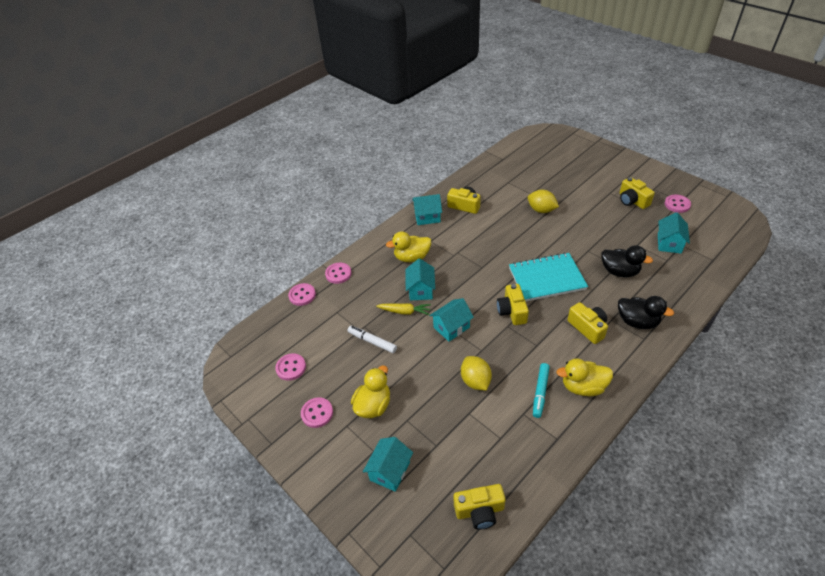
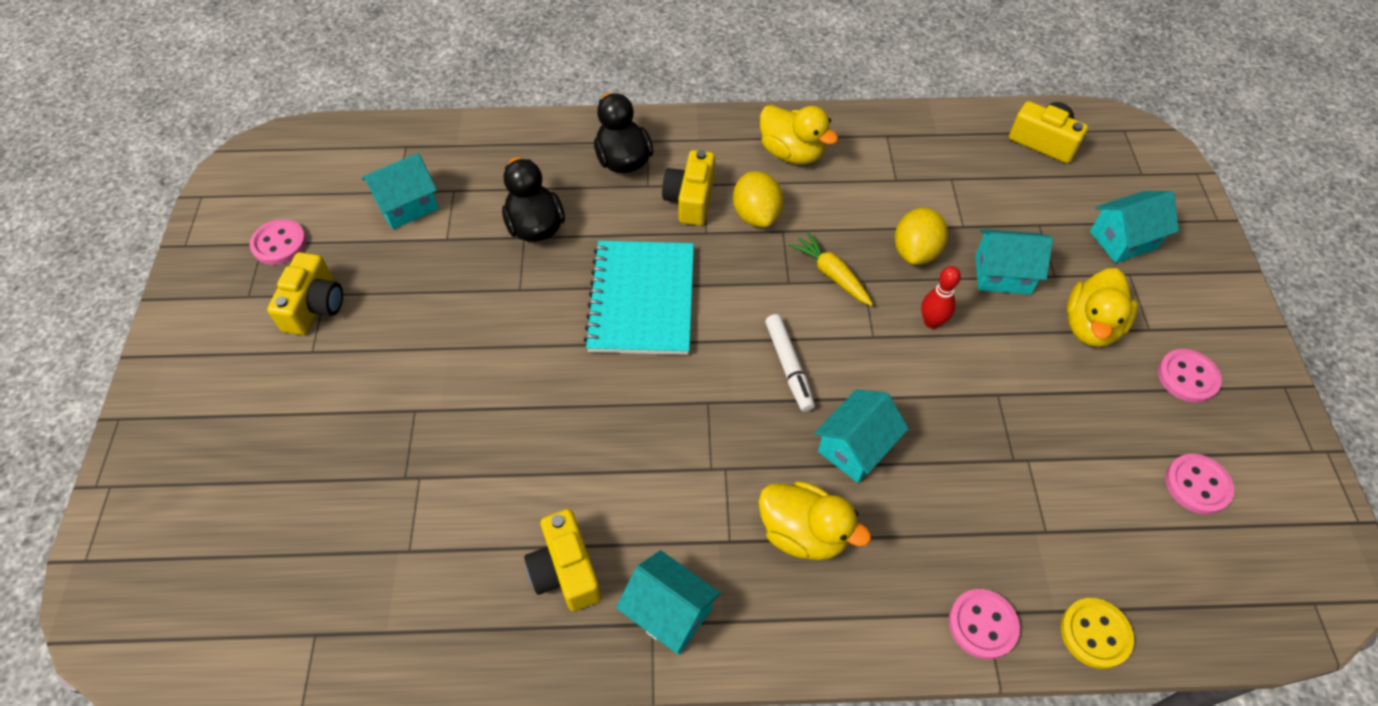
camera: 140 degrees left, 10 degrees up
pink button [288,283,316,306] -> yellow button [1061,598,1134,669]
white marker [347,326,397,353] -> white marker moved to [765,314,815,412]
yellow duck [351,366,390,418] -> yellow duck turned 45 degrees counterclockwise [1067,268,1138,347]
yellow carrot [376,303,431,315] -> yellow carrot moved to [789,231,873,306]
turquoise house [429,298,474,342] -> turquoise house moved to [975,229,1053,295]
yellow camera [497,284,529,325] -> none
turquoise notebook [509,253,588,302] -> turquoise notebook turned 60 degrees clockwise [584,241,694,355]
yellow lemon [528,190,559,213] -> yellow lemon moved to [733,171,783,227]
turquoise marker [533,363,550,418] -> none
none -> red bowling pin [921,266,961,329]

